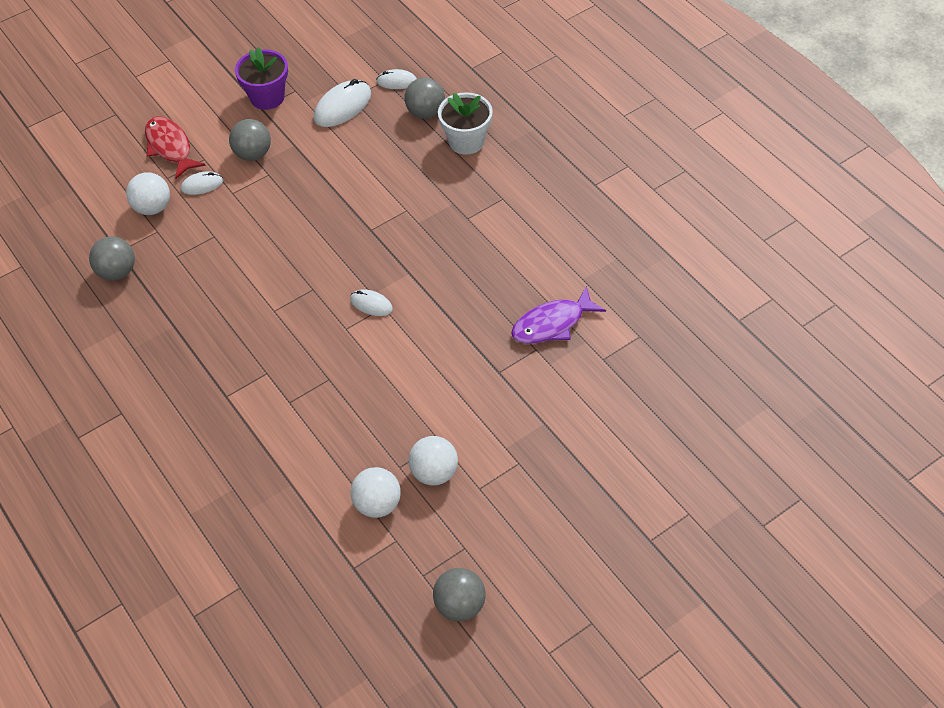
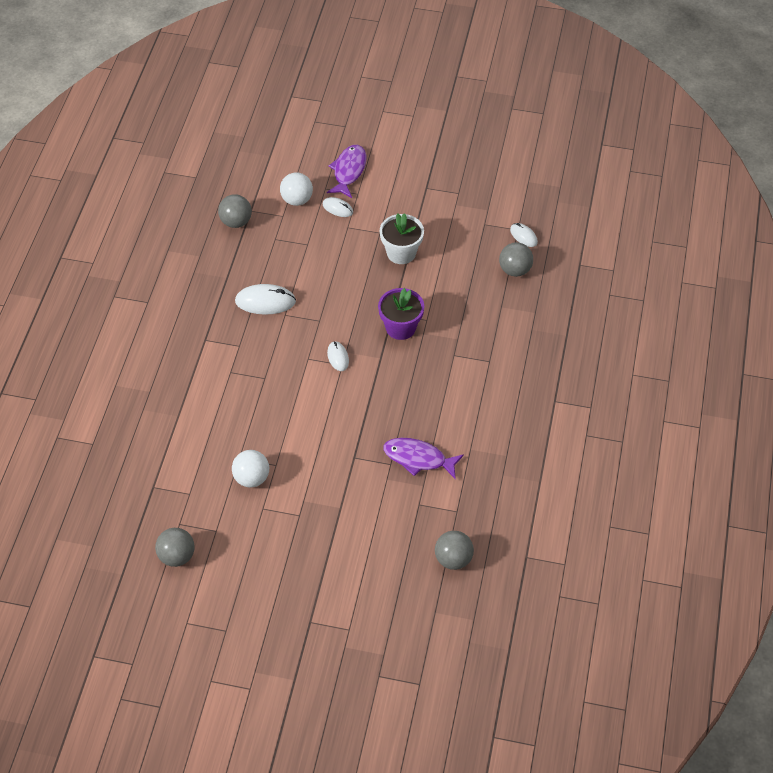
camera: 45 degrees right, 0 degrees up
red fish [145,116,206,179] -> purple fish [327,145,366,198]
grey ball [229,119,271,161] -> grey ball moved to [435,531,474,570]
purple flower pot [235,47,288,110] -> purple flower pot moved to [378,288,424,340]
white mouse [314,79,371,127] -> white mouse moved to [235,284,296,315]
white ball [350,467,401,518] -> none
white flower pot [438,92,493,155] -> white flower pot moved to [380,213,424,264]

